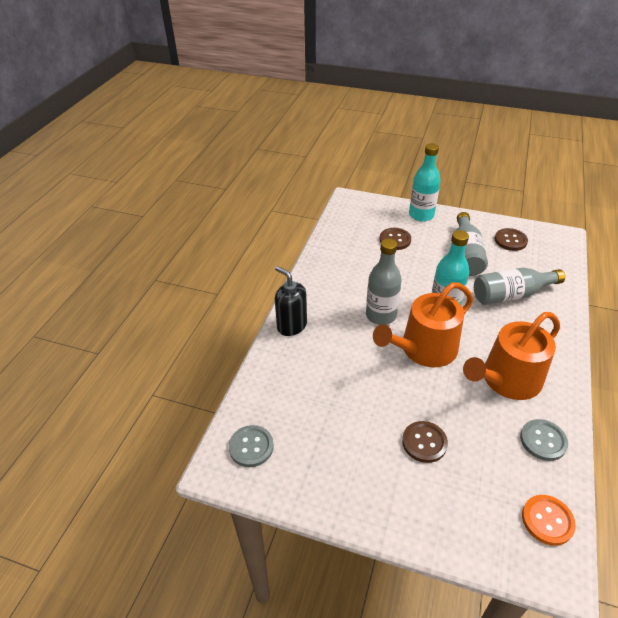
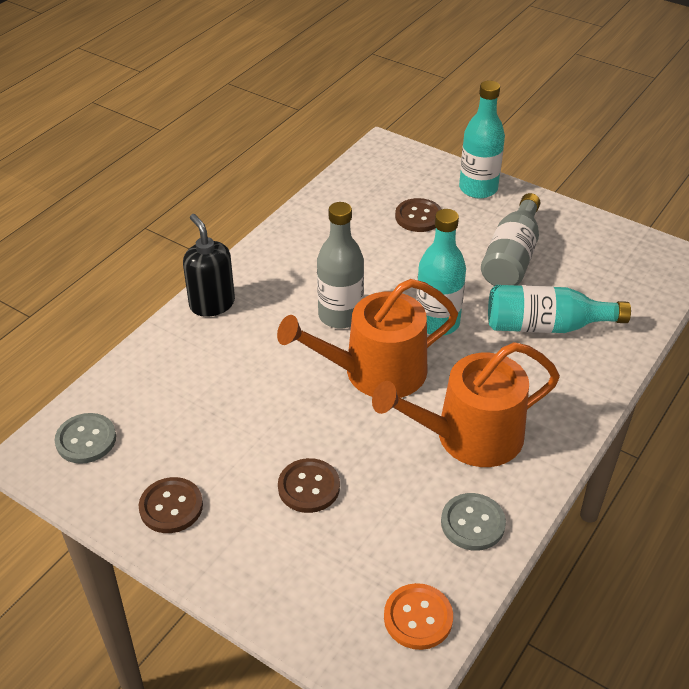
camera: 15 degrees right, 0 degrees up
grey bottle [474,268,565,305] -> turquoise bottle [488,285,631,333]
brown button [495,228,528,251] -> brown button moved to [139,477,203,533]

